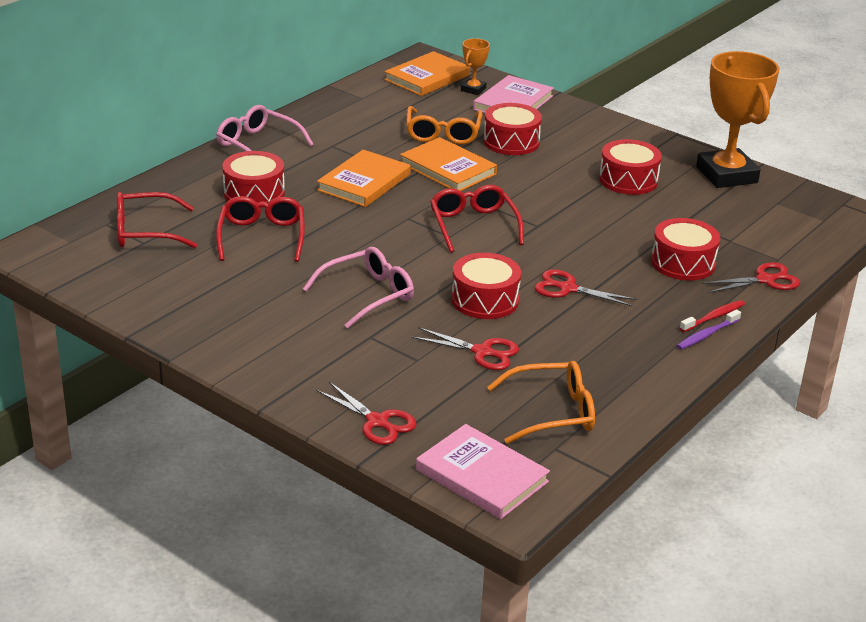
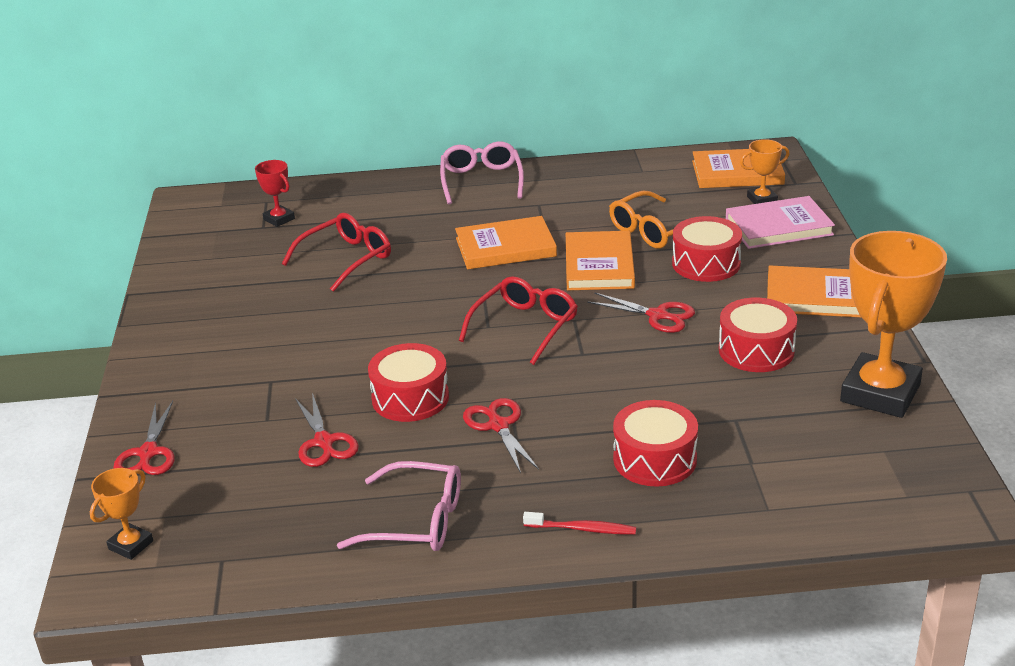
camera: 50 degrees right, 0 degrees up
red glasses [117,192,197,248] -> red trophy [255,160,295,227]
red drum [222,151,285,208] -> none
pink glasses [303,247,414,329] -> pink glasses moved to [337,461,461,551]
pink book [416,424,550,519] -> orange trophy [90,468,153,560]
orange glasses [487,361,595,444] -> none
purple toothbrush [677,309,741,350] -> none
red scissors [702,262,800,293] -> red scissors moved to [587,292,695,333]
none -> orange book [767,265,862,318]

